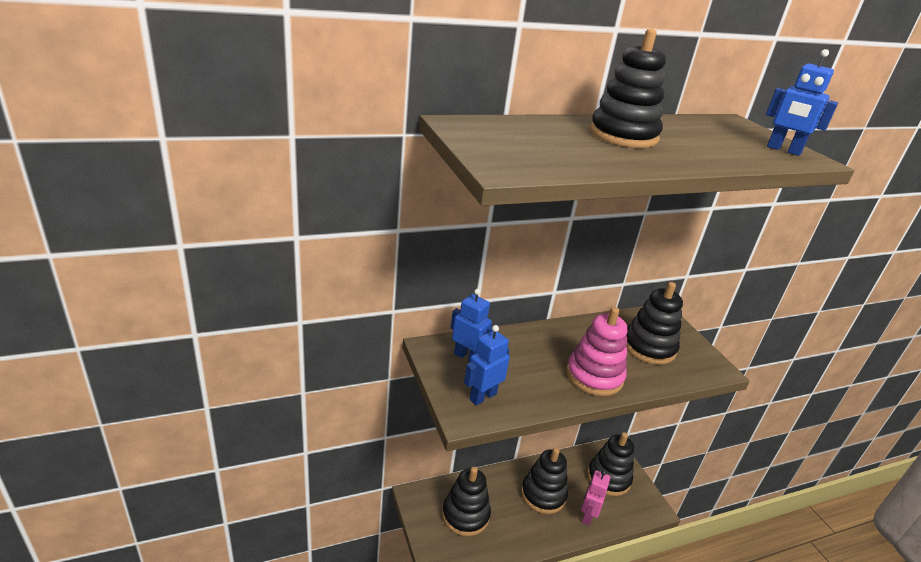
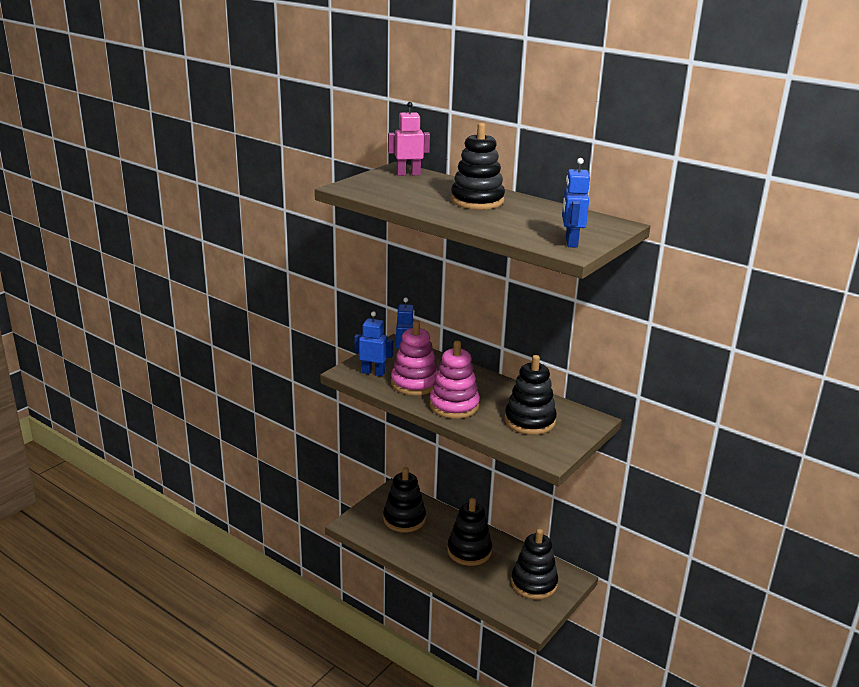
camera: 60 degrees right, 5 degrees down
pink robot [581,470,610,526] -> pink robot moved to [388,102,430,176]
none -> pink stacking toy [391,320,438,395]

